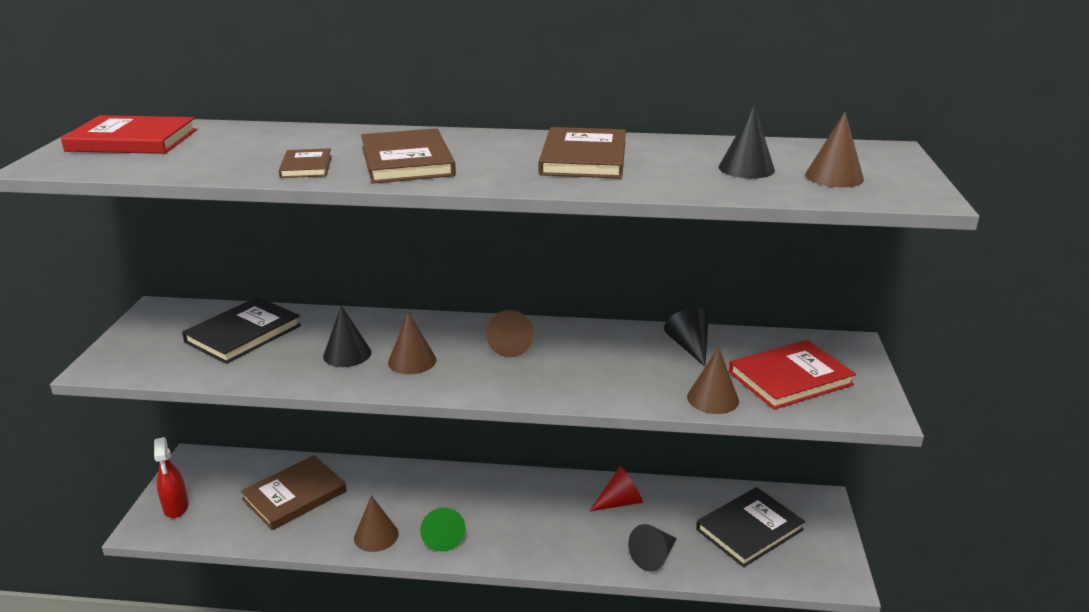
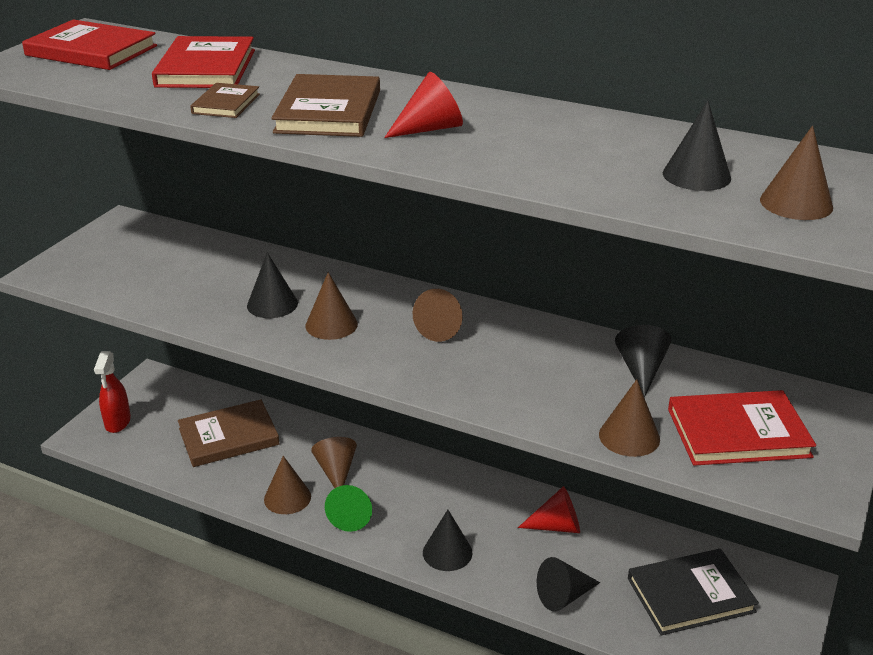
camera: 20 degrees right, 5 degrees up
black book [182,297,301,364] -> none
brown book [538,127,626,178] -> none
none -> red book [152,36,255,88]
none -> brown cone [311,437,357,488]
none -> red cone [384,72,463,138]
none -> black cone [423,510,472,571]

